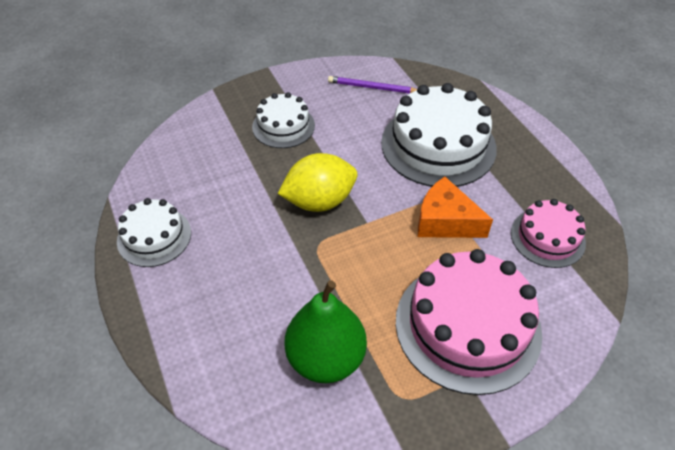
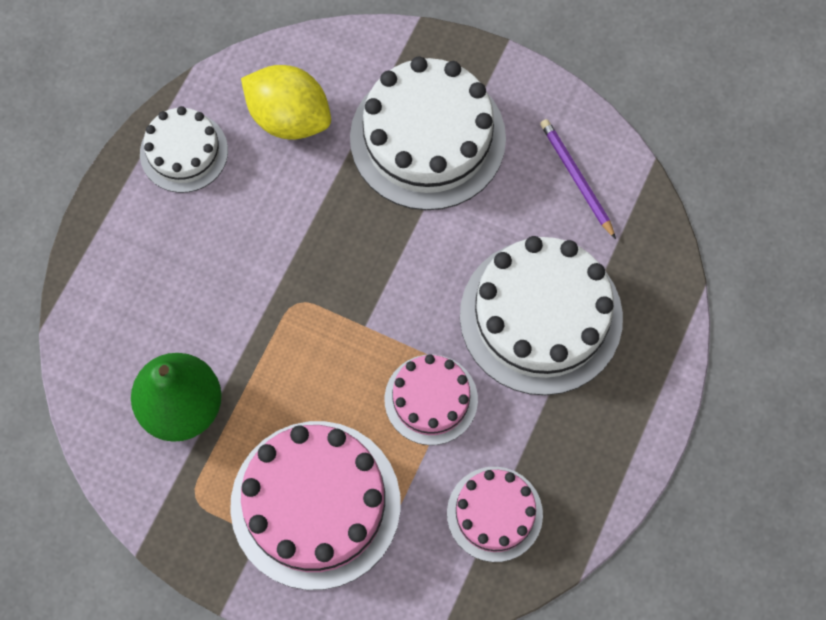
camera: 50 degrees right, 20 degrees up
white cake [252,92,315,148] -> white cake [350,56,506,210], size x1.78
yellow lemon [278,153,357,212] -> yellow lemon moved to [241,65,331,139]
orange cheese [418,177,493,238] -> pink cake [384,354,478,445]

